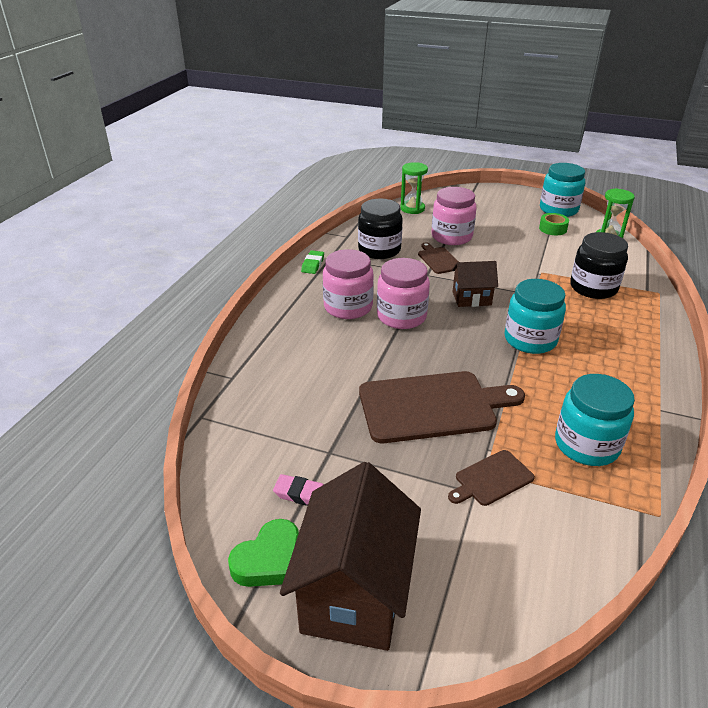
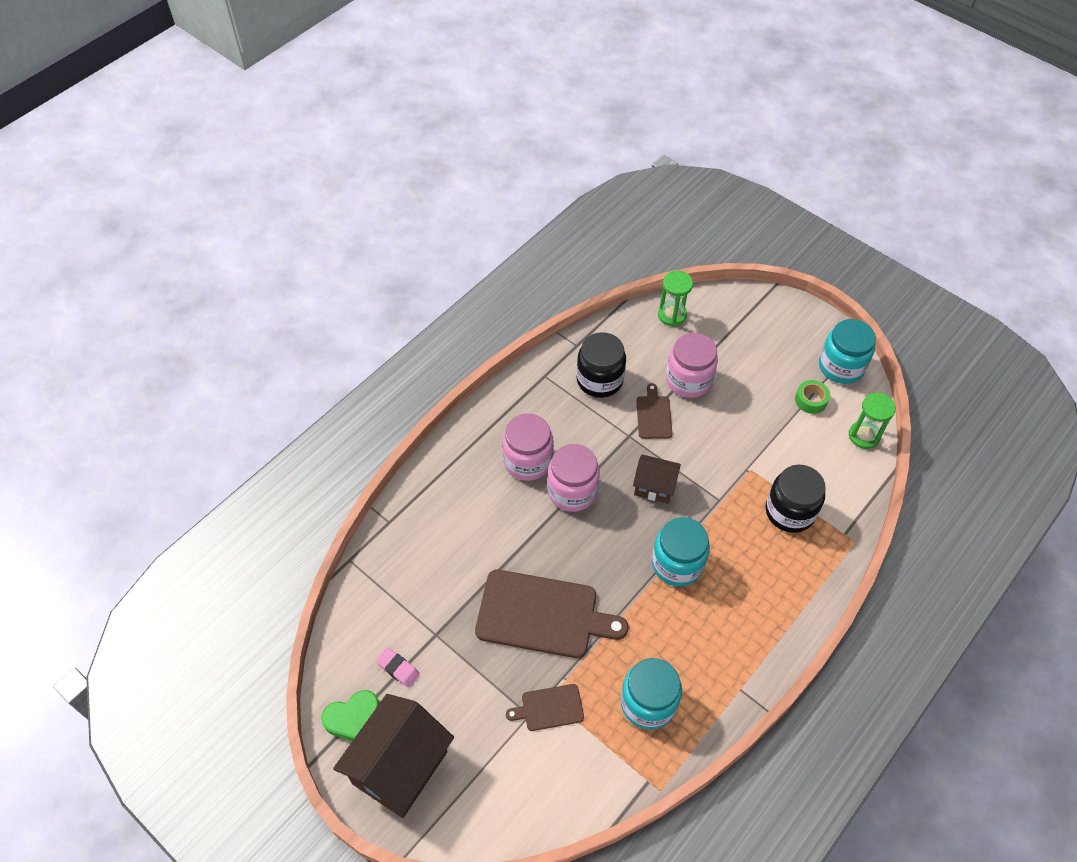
camera: 20 degrees right, 20 degrees up
green eraser [301,250,324,274] -> none

